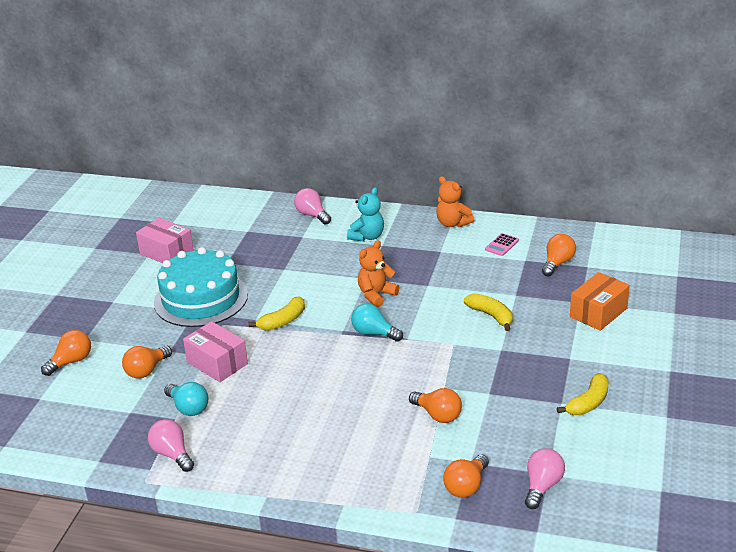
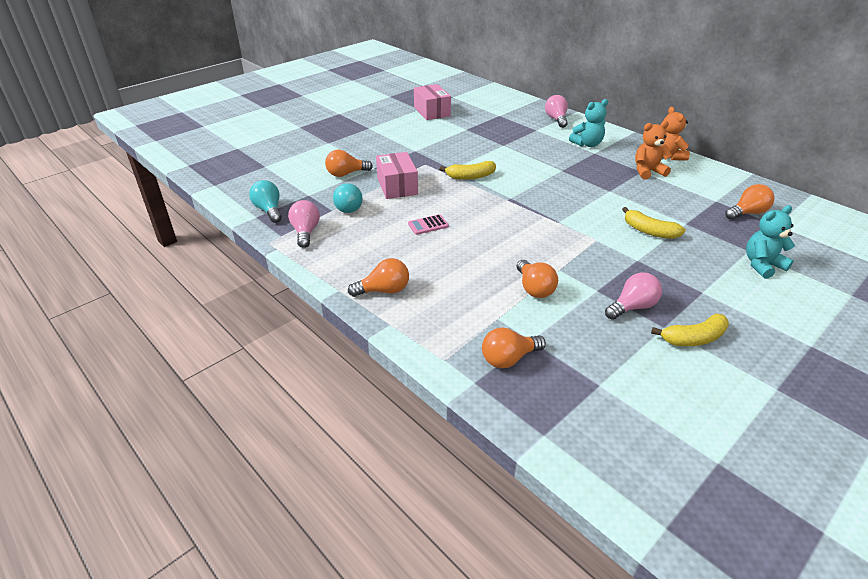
camera: 30 degrees right, 5 degrees up
orange light bulb [41,330,91,376] -> orange light bulb moved to [348,258,409,297]
turquoise cake [154,247,248,327] -> none
turquoise light bulb [351,303,403,342] -> turquoise light bulb moved to [249,180,282,223]
orange teddy bear [358,240,400,307] -> orange teddy bear moved to [635,121,672,179]
yellow banana [464,293,513,331] -> yellow banana turned 135 degrees clockwise [622,207,686,239]
pink calculator [485,233,519,256] -> pink calculator moved to [408,214,449,235]
pink light bulb [525,448,565,509] -> pink light bulb moved to [605,272,662,320]
orange box [570,272,630,331] -> turquoise teddy bear [746,205,795,279]

